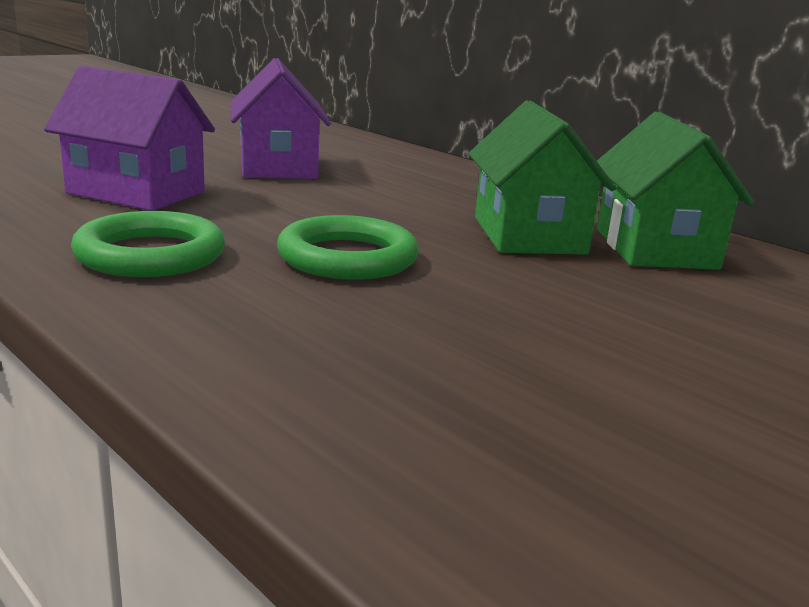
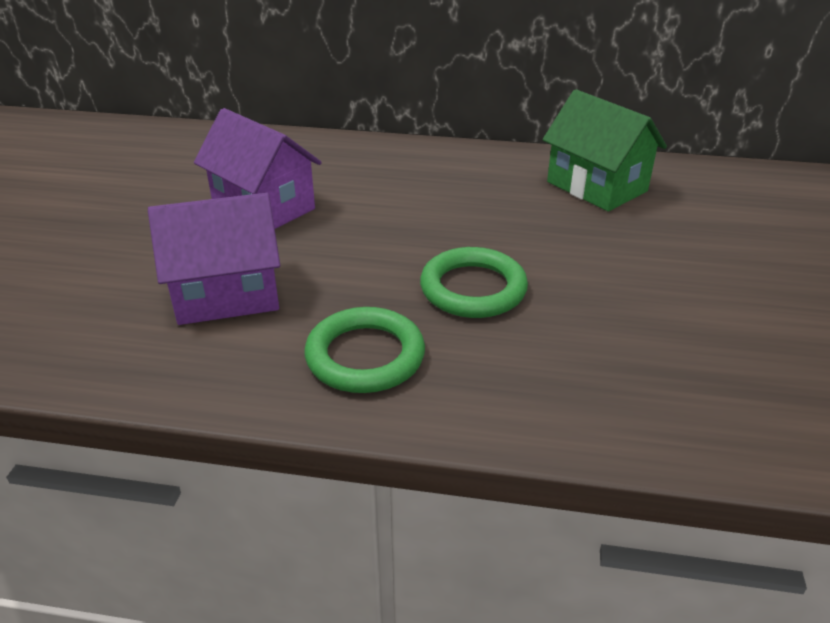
camera: 35 degrees left, 15 degrees up
green house [468,100,616,255] -> none

